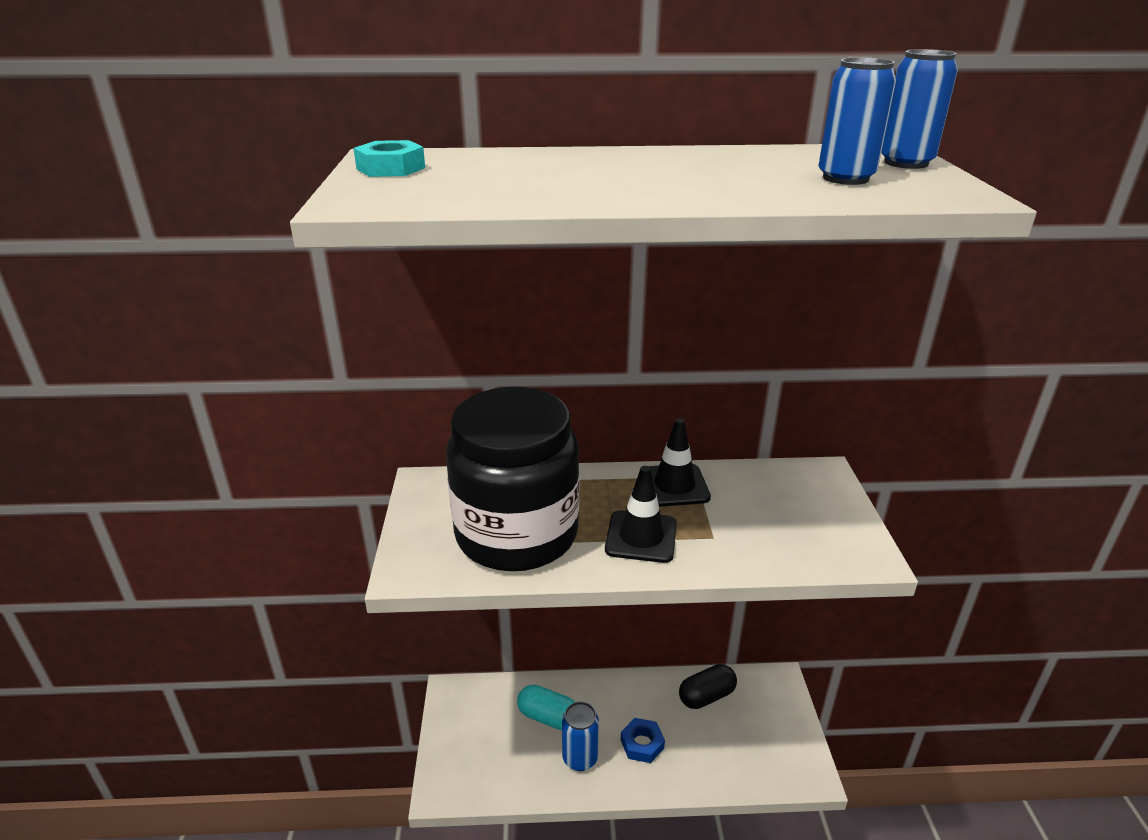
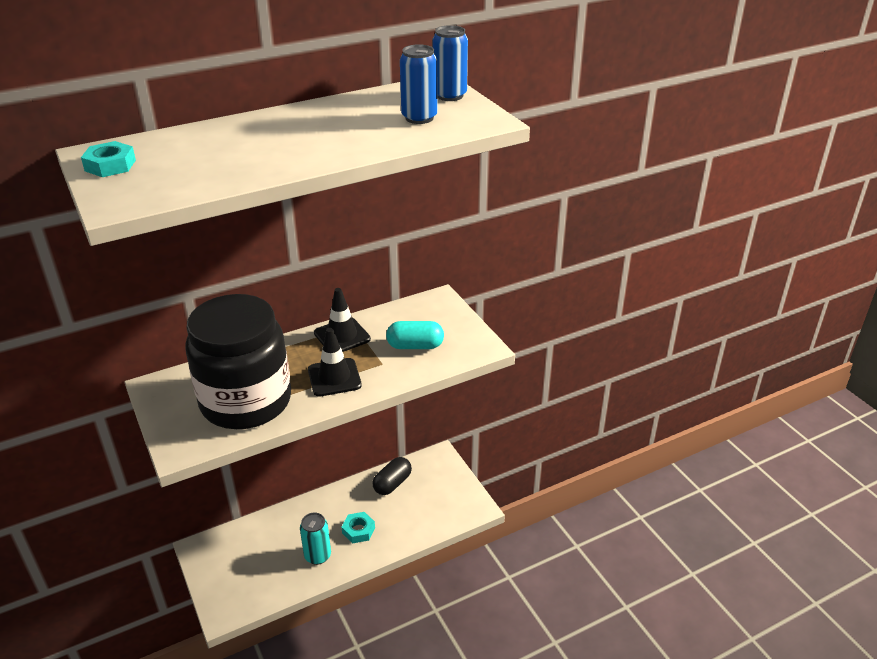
camera: 25 degrees left, 5 degrees up
turquoise capsule [517,685,575,730] -> turquoise capsule moved to [386,321,444,349]
blue can [562,702,599,771] -> turquoise can [300,513,331,565]
blue nut [621,718,665,763] -> turquoise nut [342,512,375,543]

